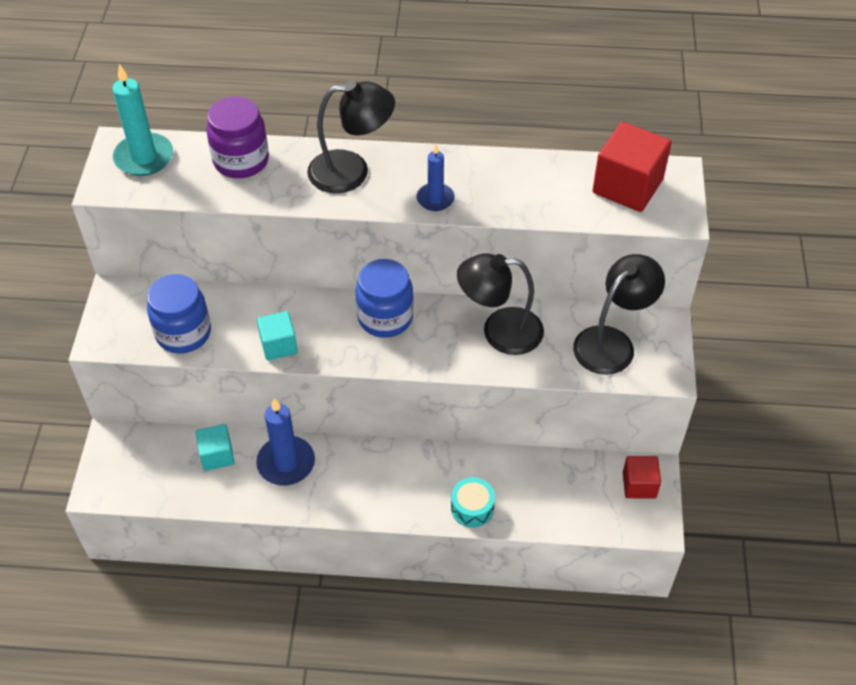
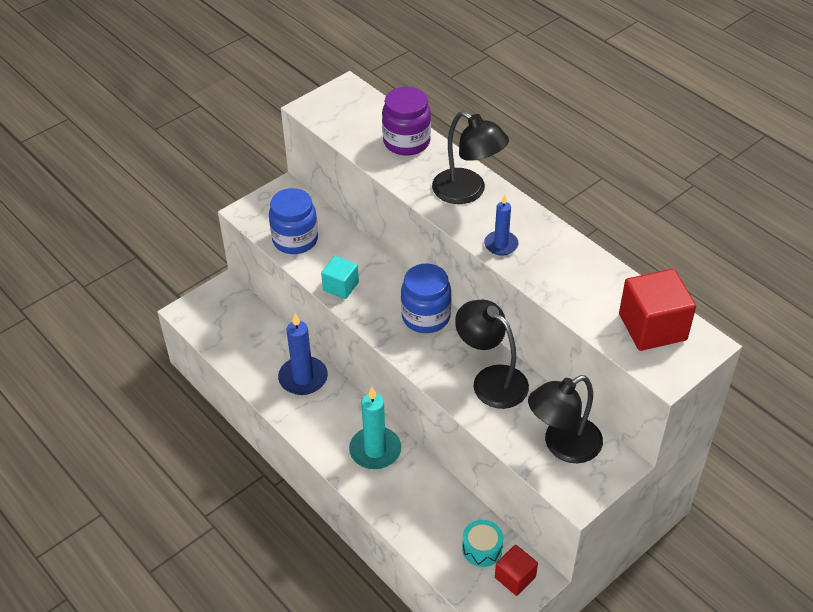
camera: 45 degrees right, 5 degrees down
turquoise candle [112,64,173,176] -> turquoise candle moved to [349,387,401,469]
turquoise cube [195,424,235,471] -> none
turquoise drum [451,477,495,527] -> turquoise drum moved to [462,520,503,567]
black lamp [573,254,665,375] -> black lamp turned 150 degrees clockwise [528,375,603,463]

